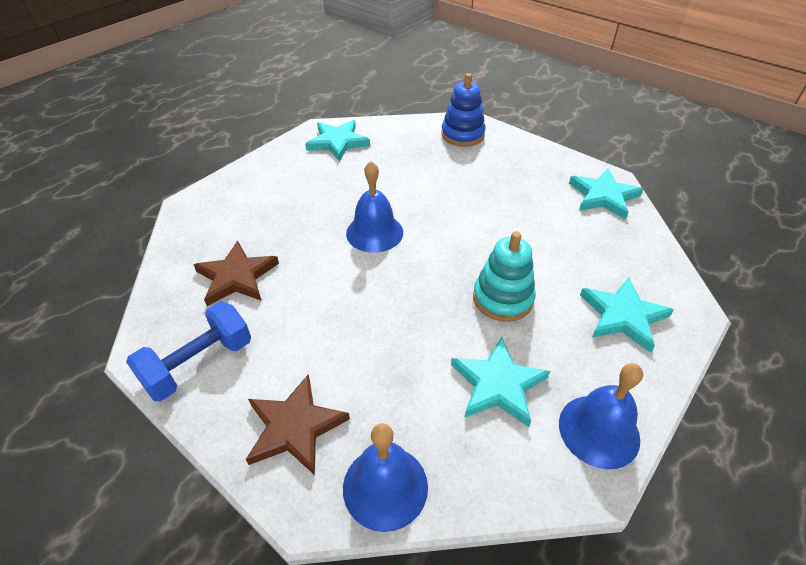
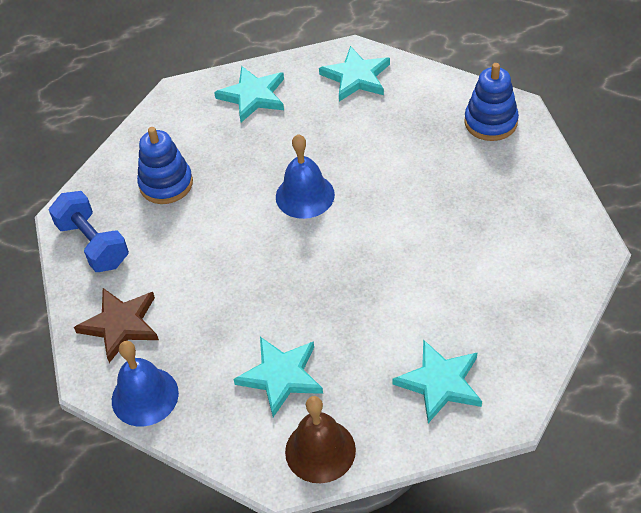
camera: 40 degrees right, 5 degrees up
blue dumbbell [126,301,251,402] -> blue dumbbell turned 60 degrees clockwise [49,191,129,272]
brown star [194,241,279,306] -> blue stacking toy [137,127,193,204]
turquoise stacking toy [473,231,536,322] -> none
blue bell [559,363,643,469] -> brown bell [285,396,356,483]
turquoise star [569,168,644,219] -> turquoise star moved to [214,66,284,122]

